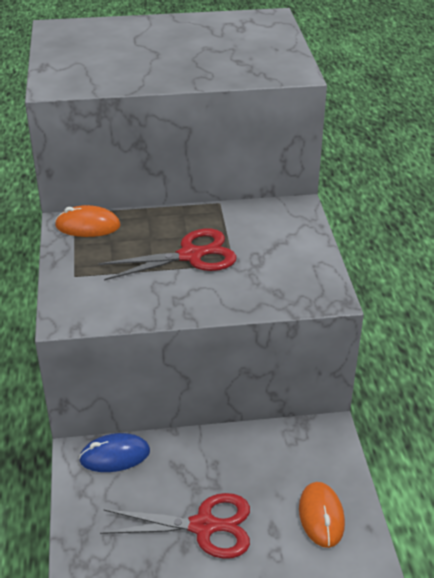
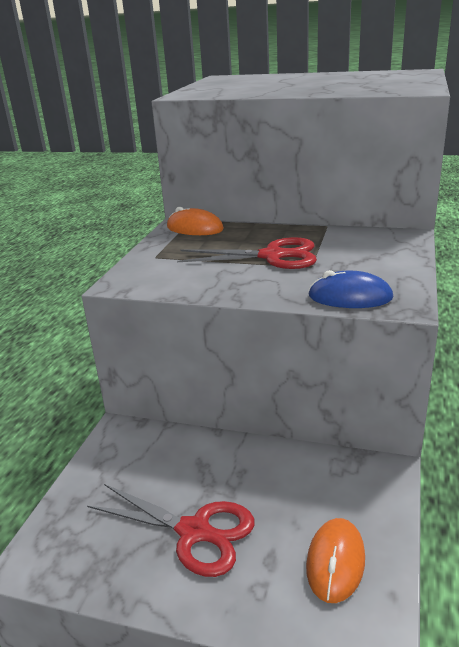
camera: 25 degrees right, 10 degrees down
blue mouse [79,433,150,472] -> blue mouse moved to [308,270,393,308]

